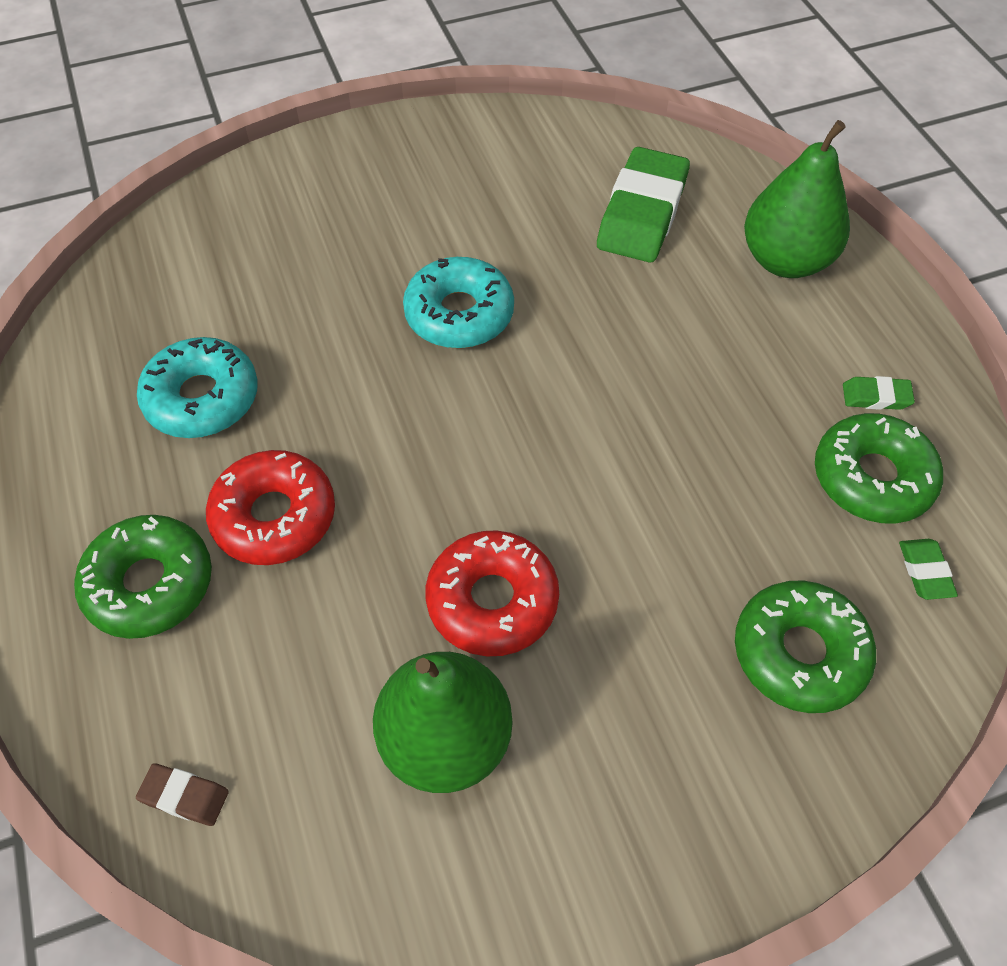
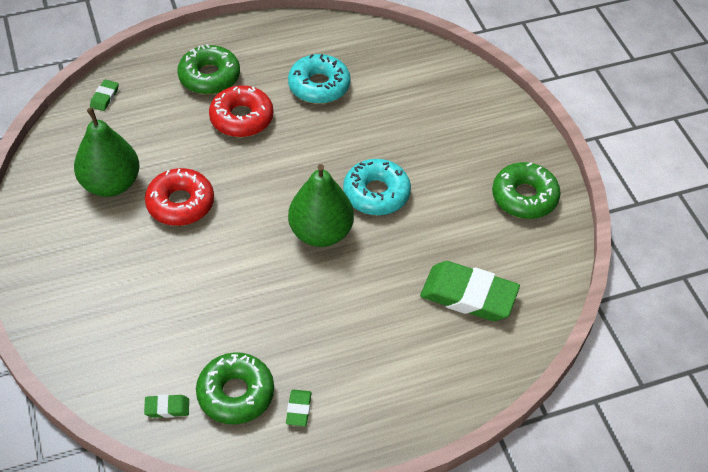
camera: 90 degrees right, 5 degrees down
brown eraser [136,763,229,826] -> green eraser [90,79,119,111]
green donut [735,580,876,713] -> green donut moved to [492,162,561,219]
green pear [744,120,850,278] -> green pear moved to [288,164,354,247]

